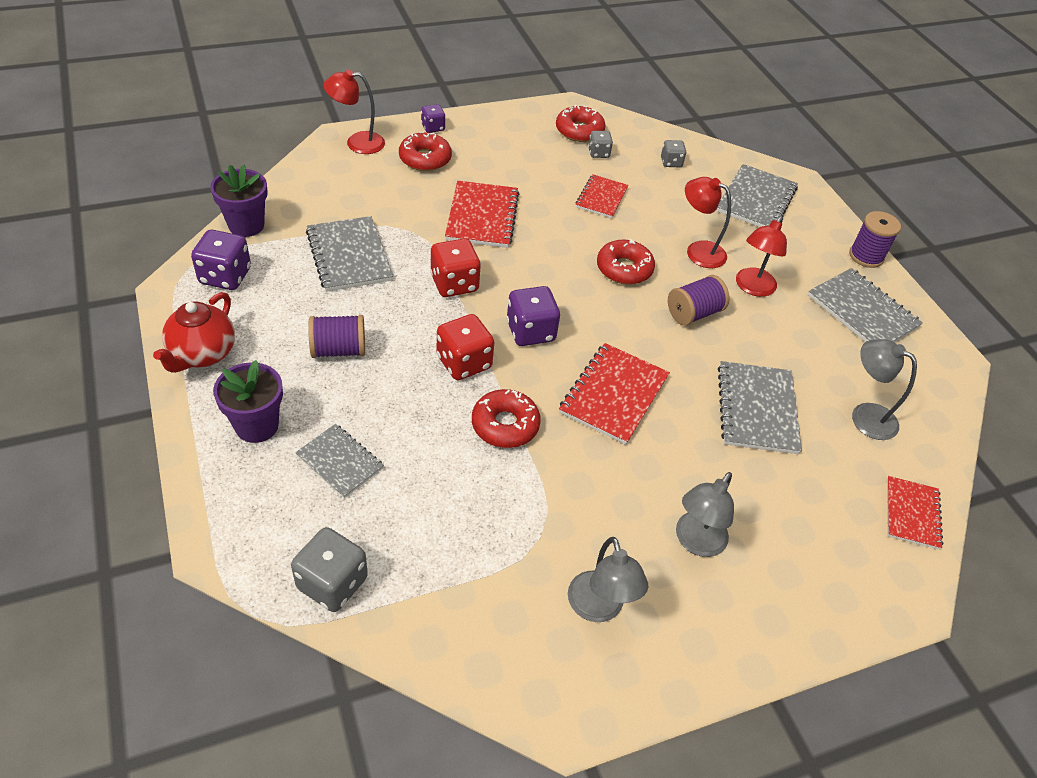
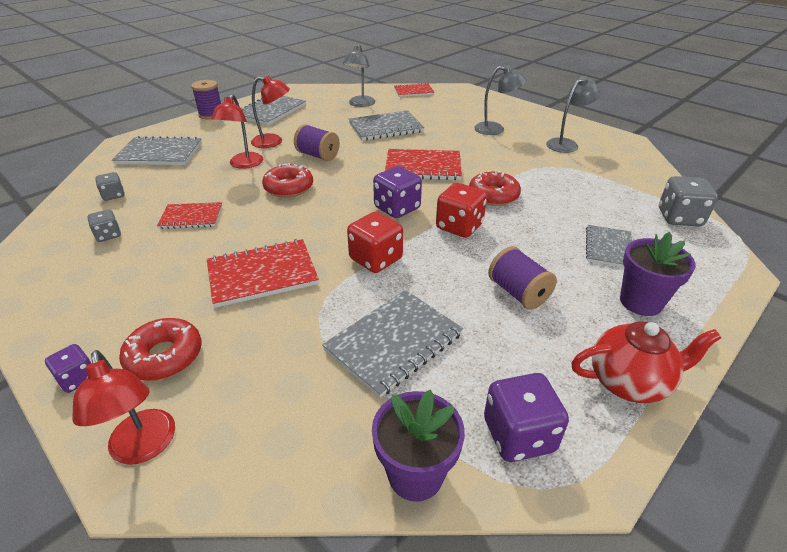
camera: 110 degrees left, 10 degrees down
red donut [556,105,606,142] -> none

